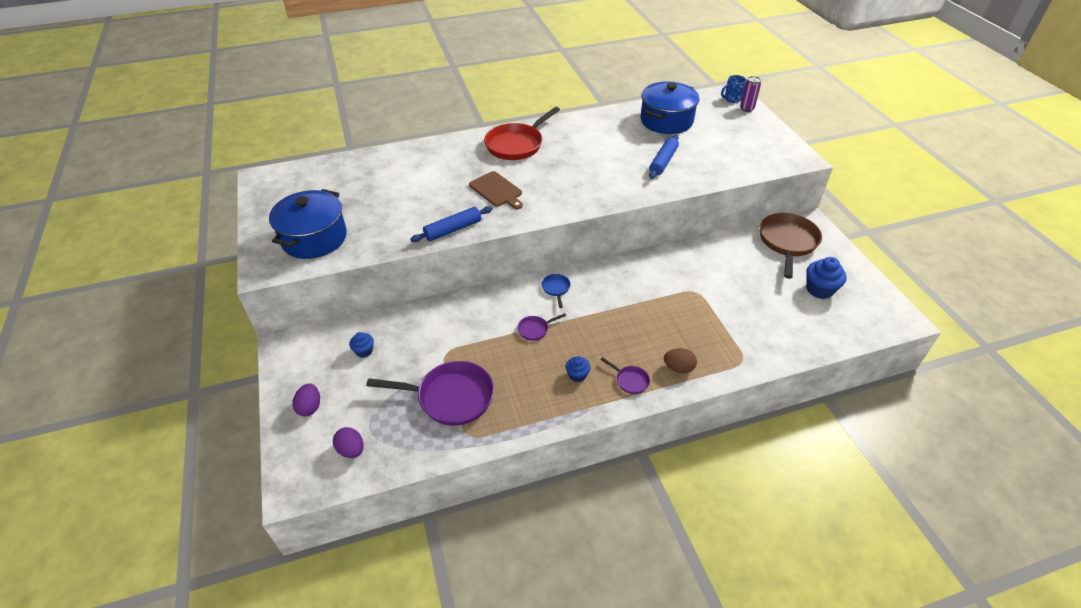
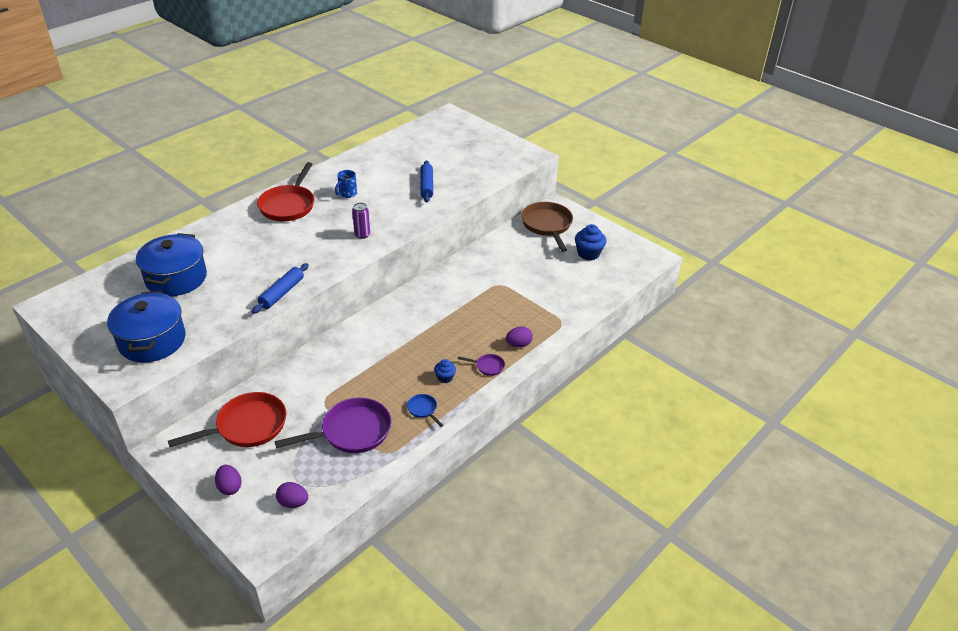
camera: 30 degrees left, 5 degrees down
blue cupcake [349,332,374,358] -> red pan [168,392,286,447]
brown cutting board [469,171,523,209] -> none
purple pan [517,313,566,341] -> none
blue pan [542,274,571,308] -> blue pan moved to [407,394,443,427]
blue pot [640,82,699,134] -> blue pot moved to [136,233,207,296]
brown egg [664,348,697,373] -> purple egg [506,327,533,347]
blue mug [721,75,746,103] -> blue mug moved to [335,170,357,198]
purple can [740,76,761,112] -> purple can moved to [352,203,370,239]

